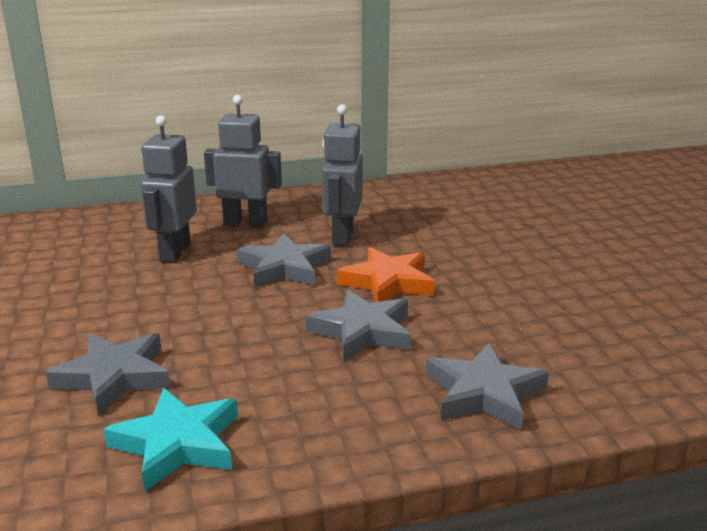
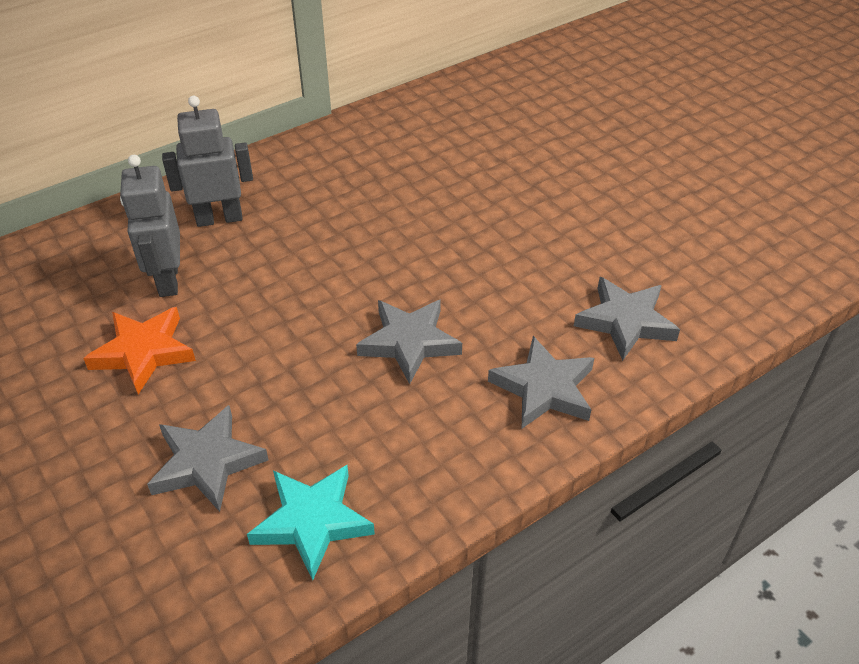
camera: 20 degrees left, 20 degrees up
grey star [237,233,331,288] -> grey star moved to [574,277,680,361]
grey robot [322,104,363,246] -> none
orange star [337,247,435,302] -> orange star moved to [83,307,196,394]

